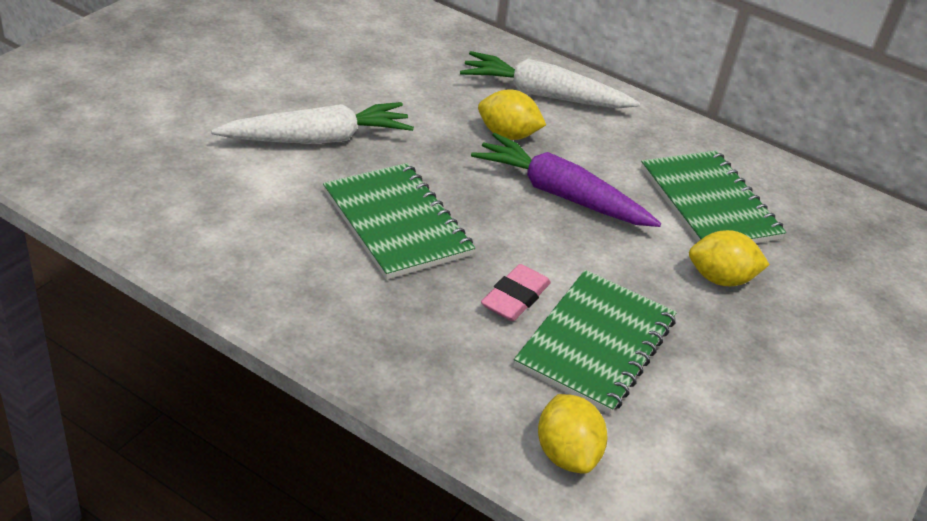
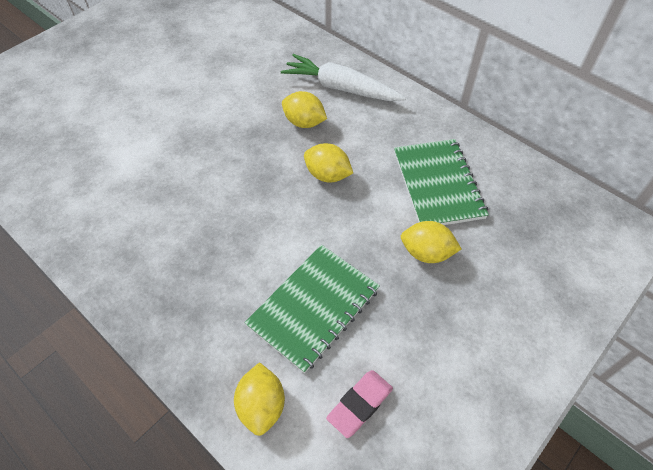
camera: 15 degrees right, 15 degrees up
white carrot [211,102,414,144] -> none
green notebook [323,163,475,280] -> none
purple carrot [471,133,661,227] -> yellow lemon [304,143,353,182]
pink eraser [481,264,551,321] -> pink eraser moved to [326,370,393,438]

